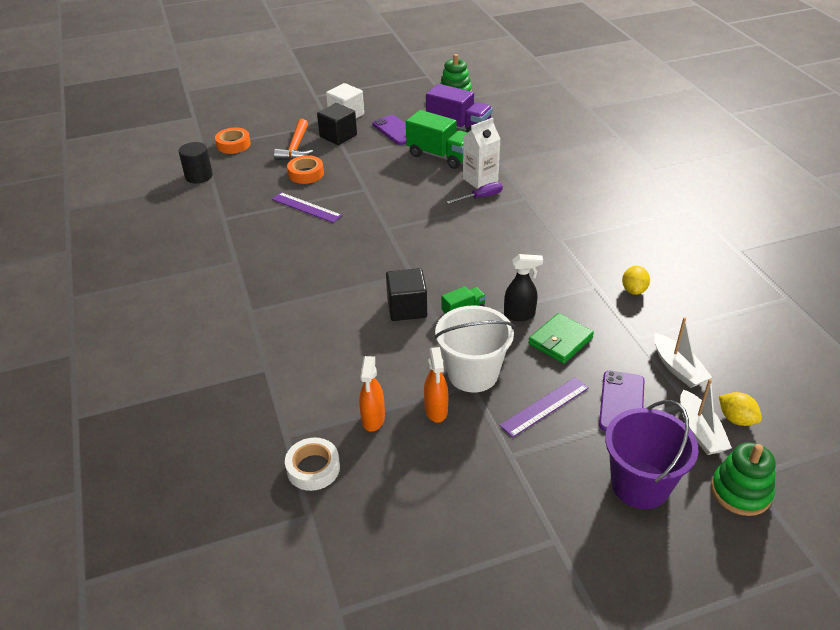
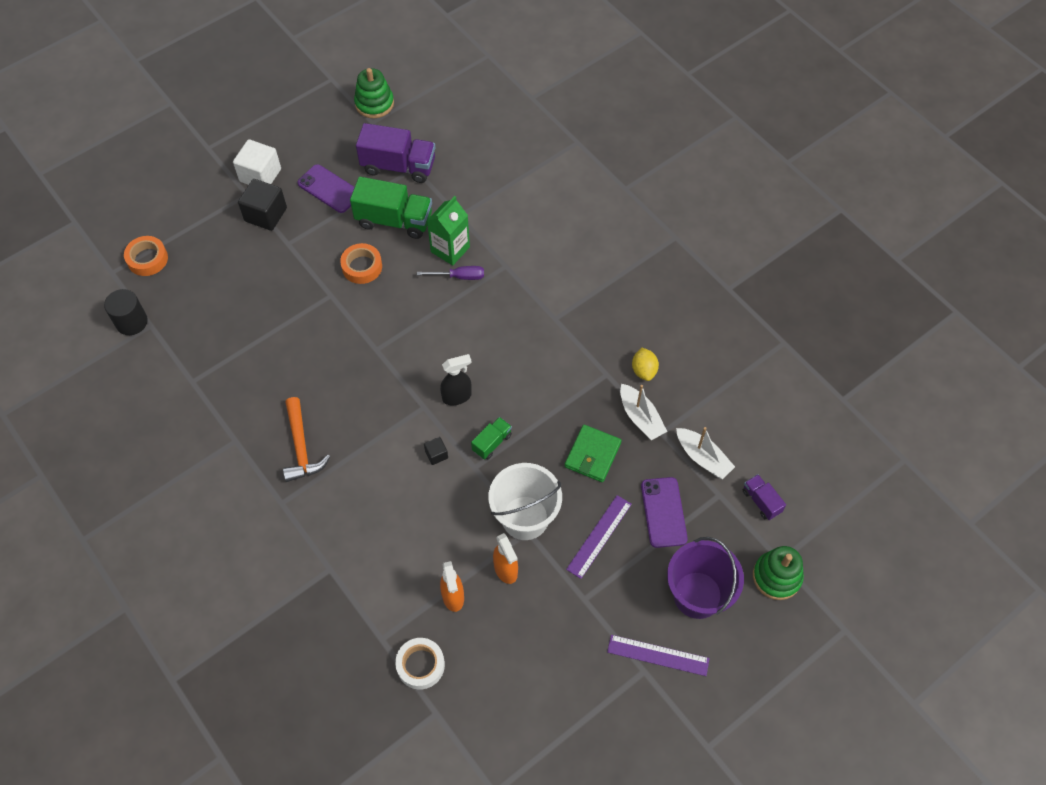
camera: 20 degrees left, 20 degrees up
purple ruler [272,192,342,223] -> purple ruler moved to [607,635,710,676]
orange hammer [274,119,313,160] -> orange hammer moved to [283,397,330,482]
orange tape [287,155,324,184] -> orange tape moved to [340,243,382,284]
black cube [386,268,427,321] -> black cube [424,437,448,465], size x0.50
purple screwdriver [447,182,503,204] -> purple screwdriver turned 45 degrees clockwise [417,266,484,280]
white carton [463,118,500,189] -> green carton [427,196,470,266]
black spray bottle [504,254,543,321] -> black spray bottle moved to [440,354,472,405]
white boat [680,379,732,455] -> white boat moved to [620,384,667,440]
yellow lemon [719,392,762,426] -> purple truck [743,474,786,520]

